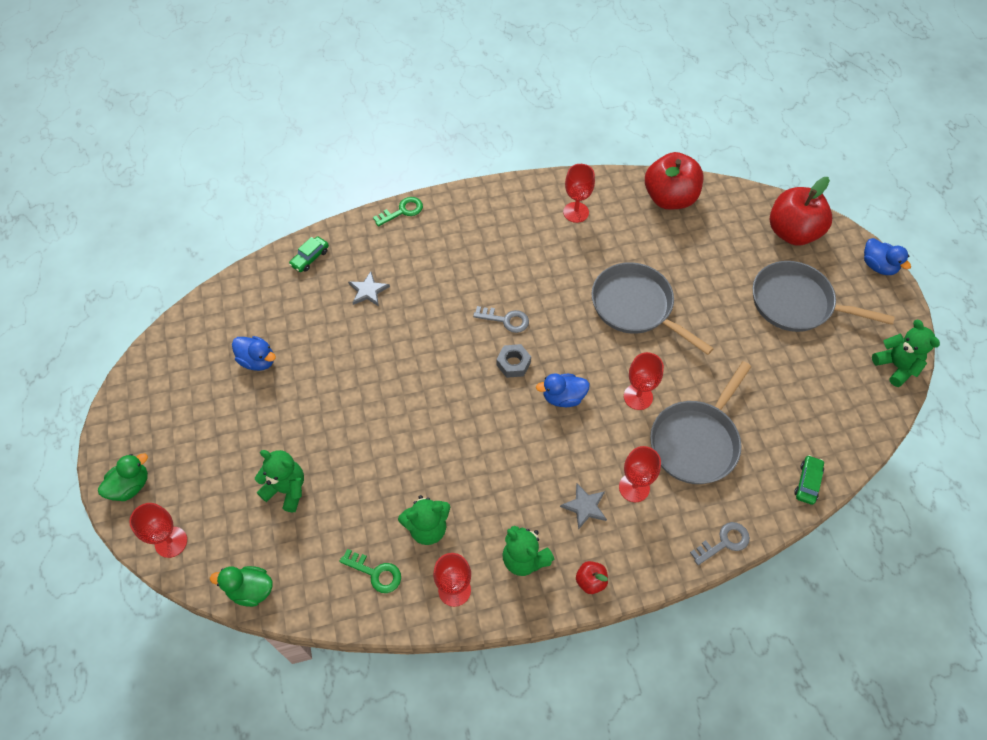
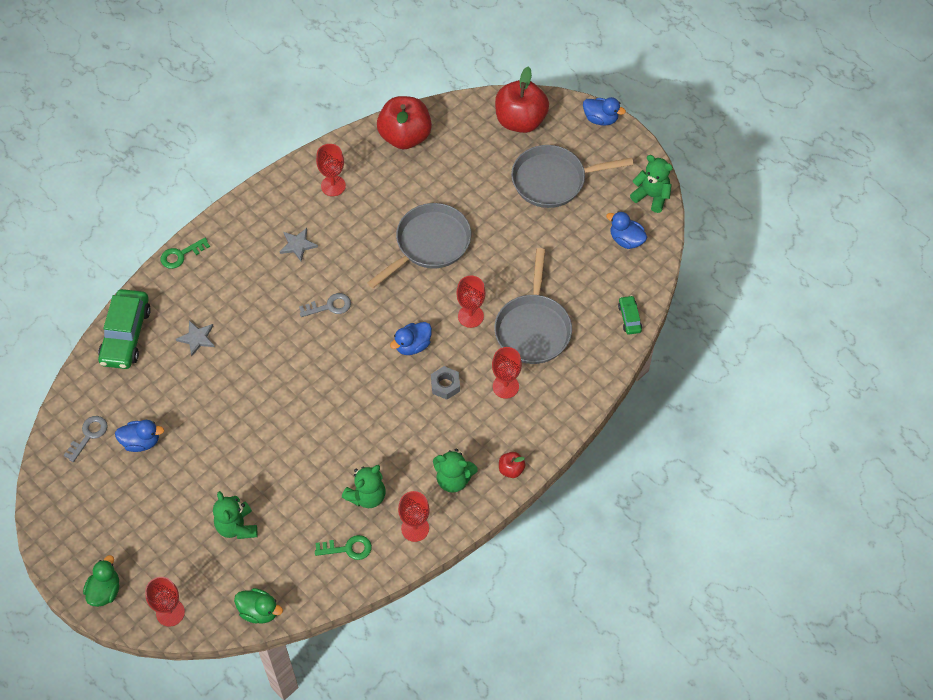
camera: 30 degrees left, 0 degrees up
green duck [210,566,273,607] -> green duck turned 135 degrees counterclockwise [234,588,283,624]
green teddy bear [255,450,304,512] -> green teddy bear turned 105 degrees counterclockwise [213,491,258,539]
green car [289,236,329,272] -> green car [98,289,151,369], size x2.05
green key [373,197,423,227] -> green key turned 150 degrees counterclockwise [161,238,210,269]
grey nut [496,344,531,378] -> grey nut moved to [431,366,460,400]
grey star [560,483,607,530] -> grey star moved to [280,228,318,261]
grey pan [591,262,714,355] -> grey pan turned 120 degrees clockwise [367,203,471,288]
grey key [690,522,750,565] -> grey key moved to [64,416,108,462]
none -> blue duck [606,211,647,249]

